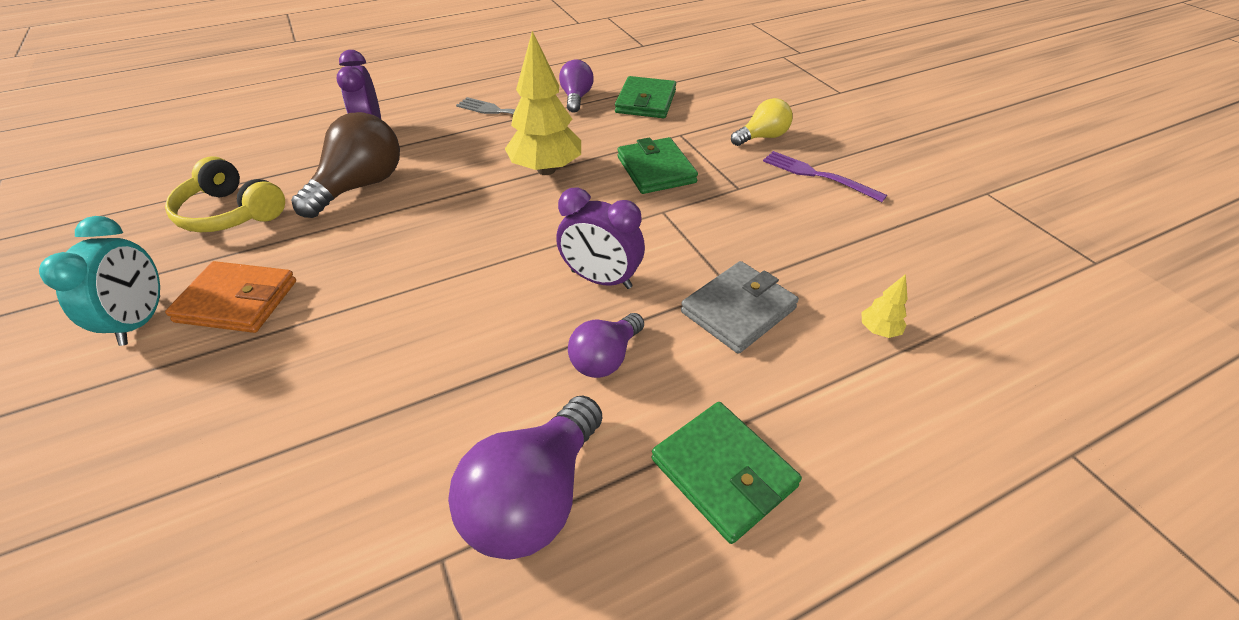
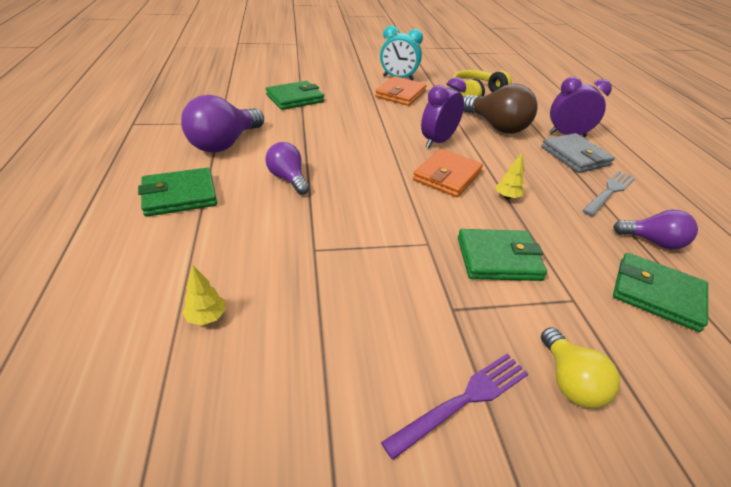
camera: 105 degrees right, 5 degrees down
purple light bulb [448,395,602,560] -> purple light bulb turned 105 degrees counterclockwise [181,95,264,153]
yellow tree [505,31,581,175] -> yellow tree [496,153,524,199], size x0.43
purple clock [556,188,645,289] -> purple clock moved to [421,77,466,148]
grey wallet [681,261,799,354] -> grey wallet moved to [541,133,615,173]
none -> green wallet [266,81,324,110]
none -> orange wallet [413,149,483,197]

